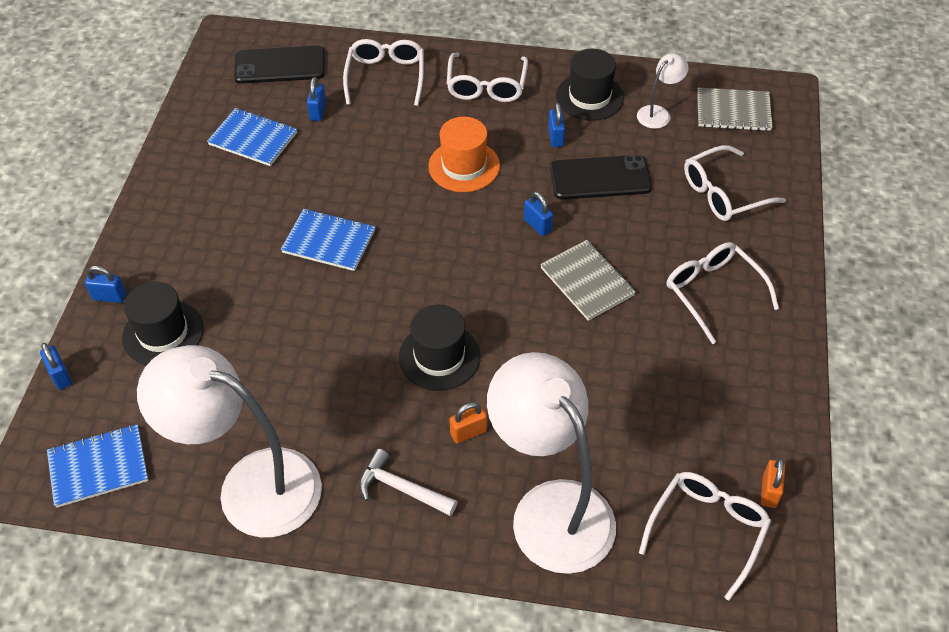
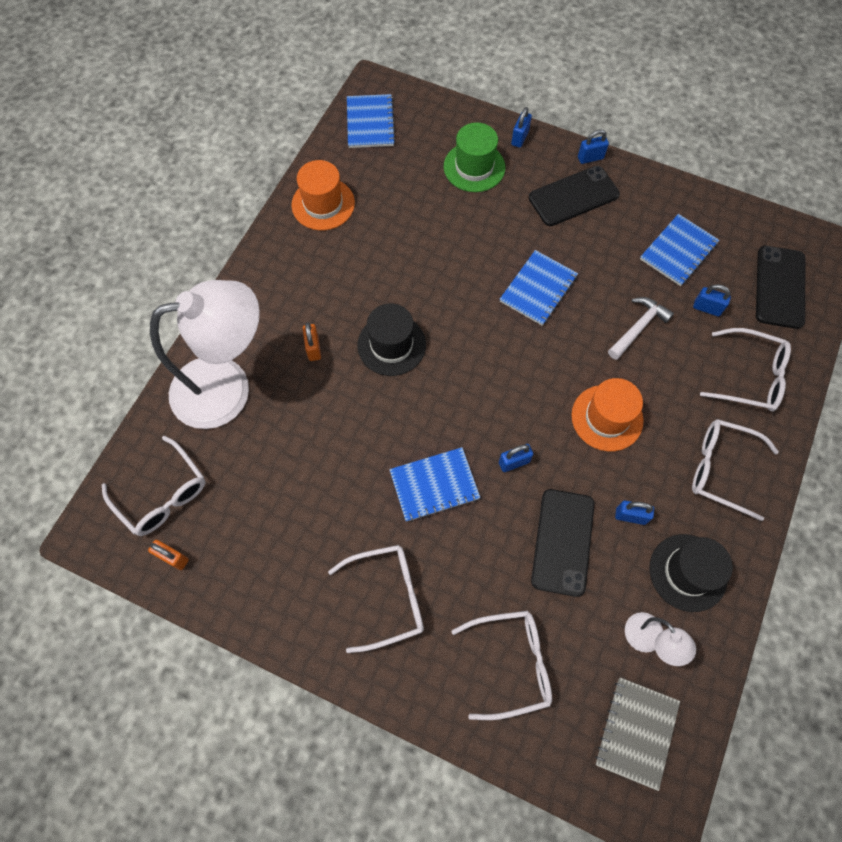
camera: 105 degrees right, 15 degrees up
blue padlock [40,343,72,390] -> blue padlock moved to [578,129,609,164]
black hat [122,282,204,365] -> green hat [444,123,505,192]
white lamp [137,345,322,538] -> orange hat [291,160,355,230]
white hammer [359,449,457,516] -> white hammer moved to [608,297,674,360]
grey notebook [540,240,636,321] -> blue notebook [389,447,480,522]
white glasses [684,145,786,221] -> white glasses turned 90 degrees clockwise [451,611,552,720]
none -> black phone [529,166,620,226]

